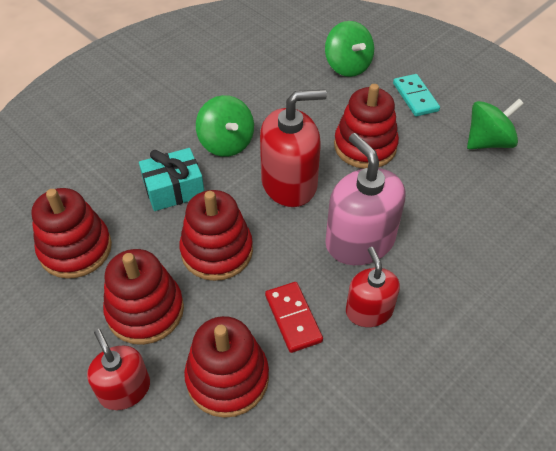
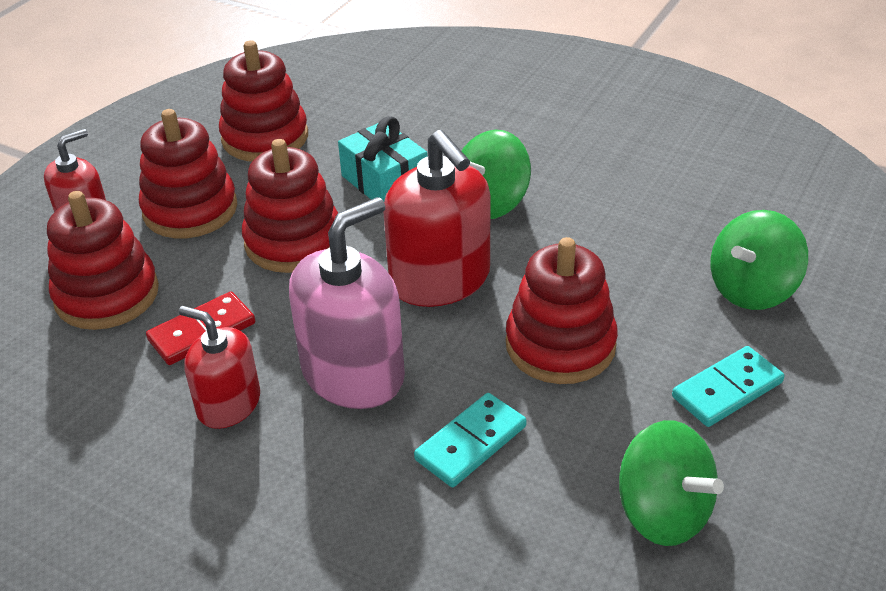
camera: 75 degrees right, 10 degrees down
red soap dispenser [346,247,400,327] -> red soap dispenser turned 120 degrees counterclockwise [179,306,260,429]
none -> turquoise domino [414,393,527,487]

